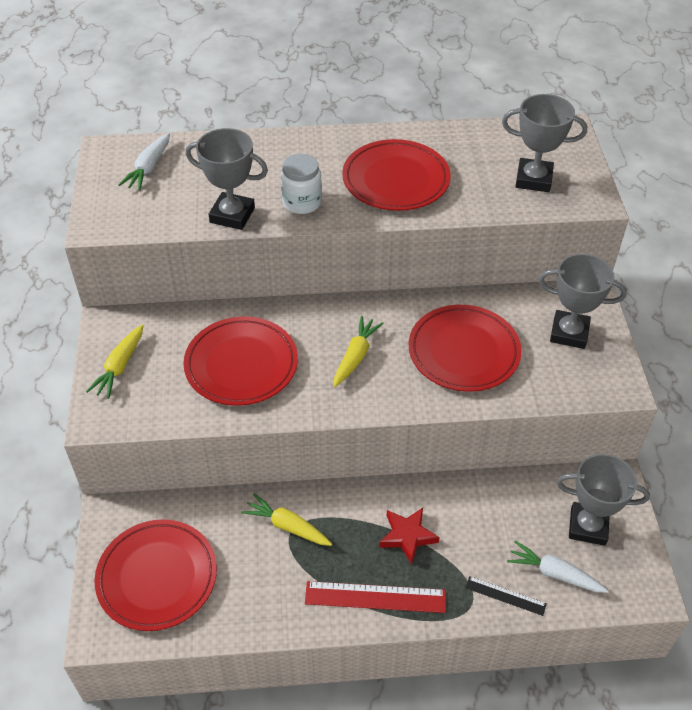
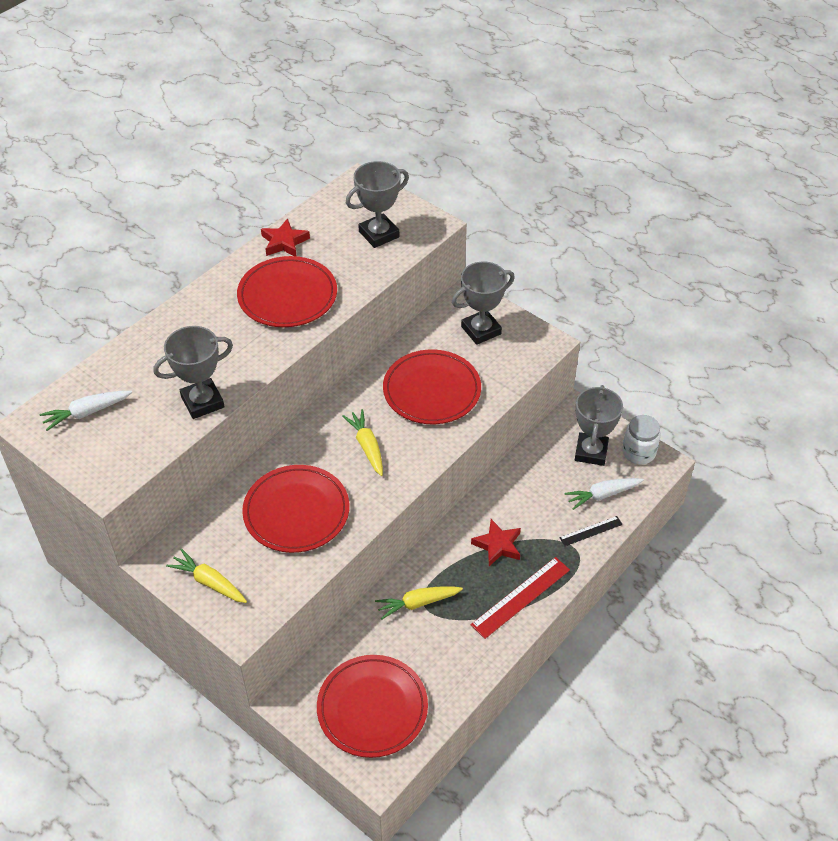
camera: 45 degrees left, 0 degrees up
yellow carrot [86,325,144,399] -> yellow carrot turned 150 degrees clockwise [166,549,247,603]
white carrot [118,133,170,191] -> white carrot turned 90 degrees clockwise [40,391,132,431]
white jar [281,154,322,214] -> white jar moved to [622,415,661,464]
grey trophy [556,454,650,546] -> grey trophy turned 45 degrees counterclockwise [575,385,623,466]
none -> red star [261,218,310,256]

